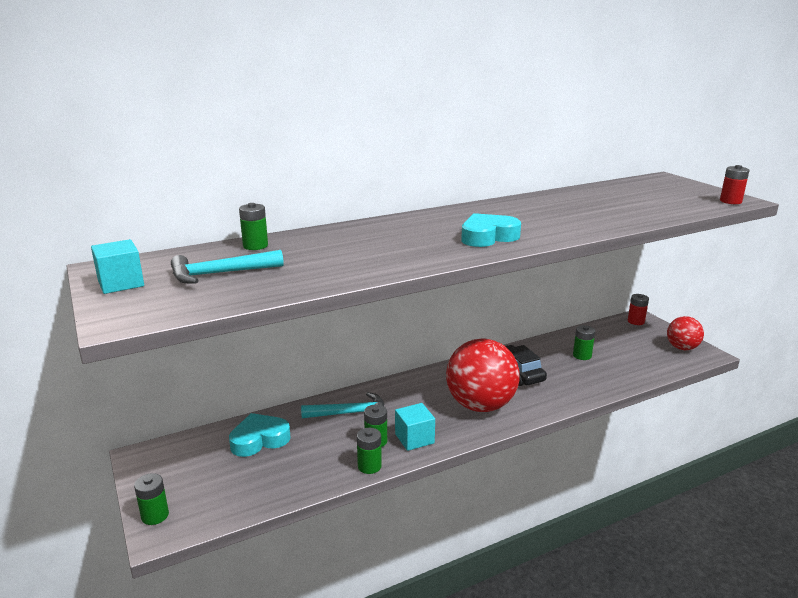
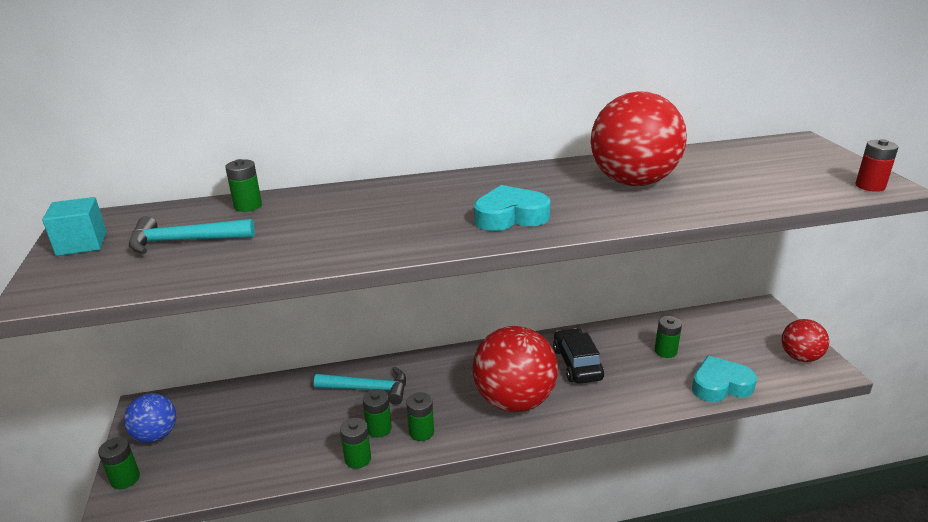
camera: 15 degrees right, 5 degrees up
turquoise heart [229,413,291,457] -> turquoise heart moved to [692,356,757,402]
turquoise cube [395,403,435,451] -> green battery [406,392,434,441]
red battery [628,294,649,325] -> none
none -> blue ball [124,393,176,443]
none -> red ball [591,91,687,186]

